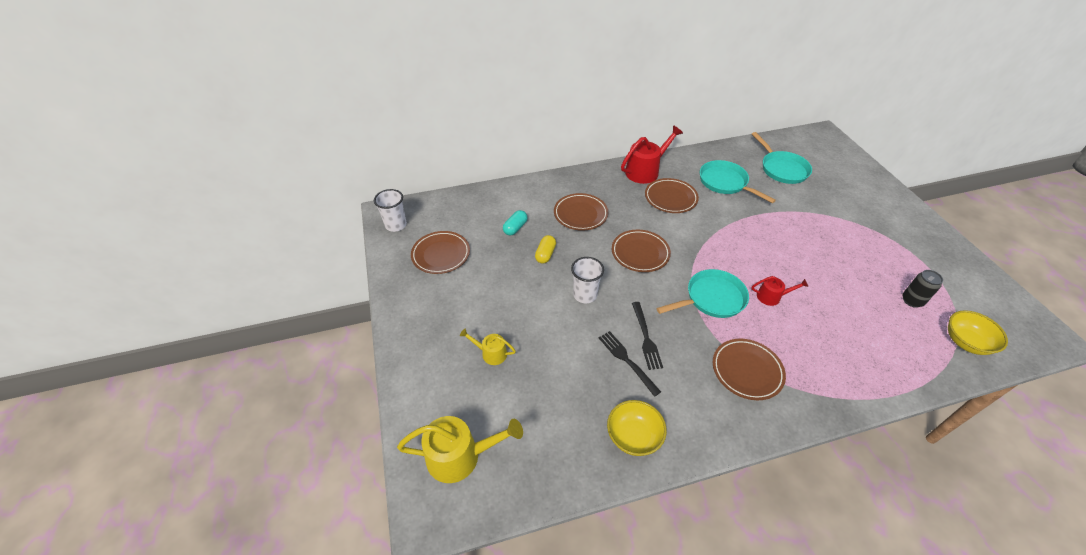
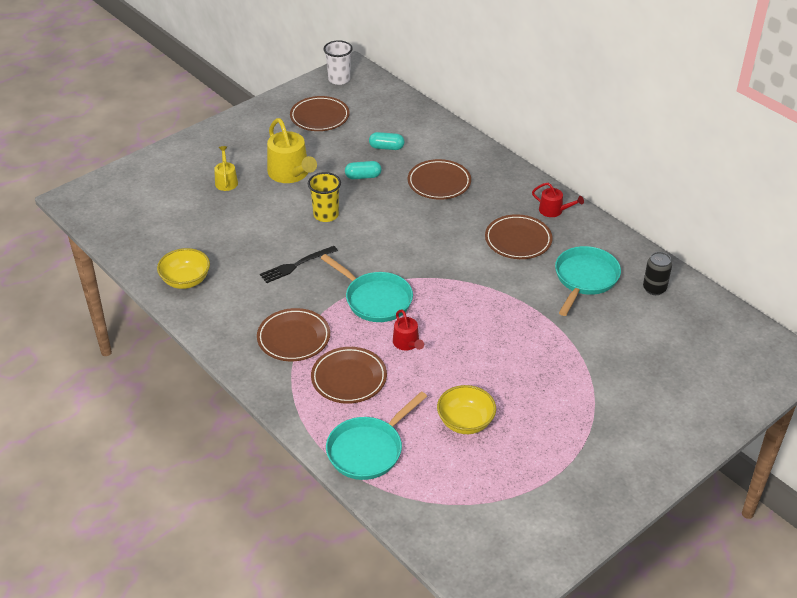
camera: 65 degrees right, 5 degrees down
yellow watering can [397,416,523,483] -> yellow watering can moved to [267,118,317,183]
yellow capsule [535,235,556,263] -> turquoise capsule [345,161,381,179]
white cup [571,257,604,303] -> yellow cup [308,172,341,222]
black fork [599,331,661,397] -> none
brown plate [612,230,671,272] -> brown plate moved to [311,347,387,404]
red watering can [621,125,683,184] -> red watering can [532,183,584,217], size x0.55
turquoise pan [752,132,812,184] -> turquoise pan moved to [326,391,427,480]
black can [902,270,943,308] -> black can moved to [643,252,672,295]
yellow bowl [948,310,1008,355] -> yellow bowl moved to [437,385,496,434]

